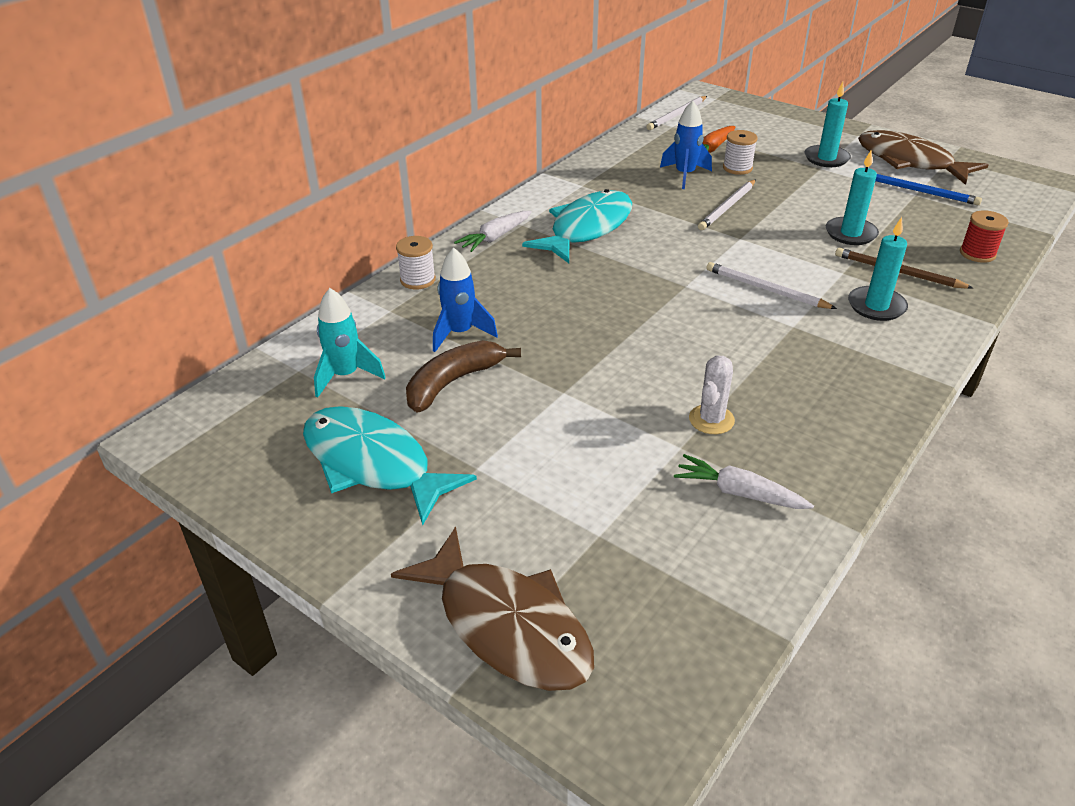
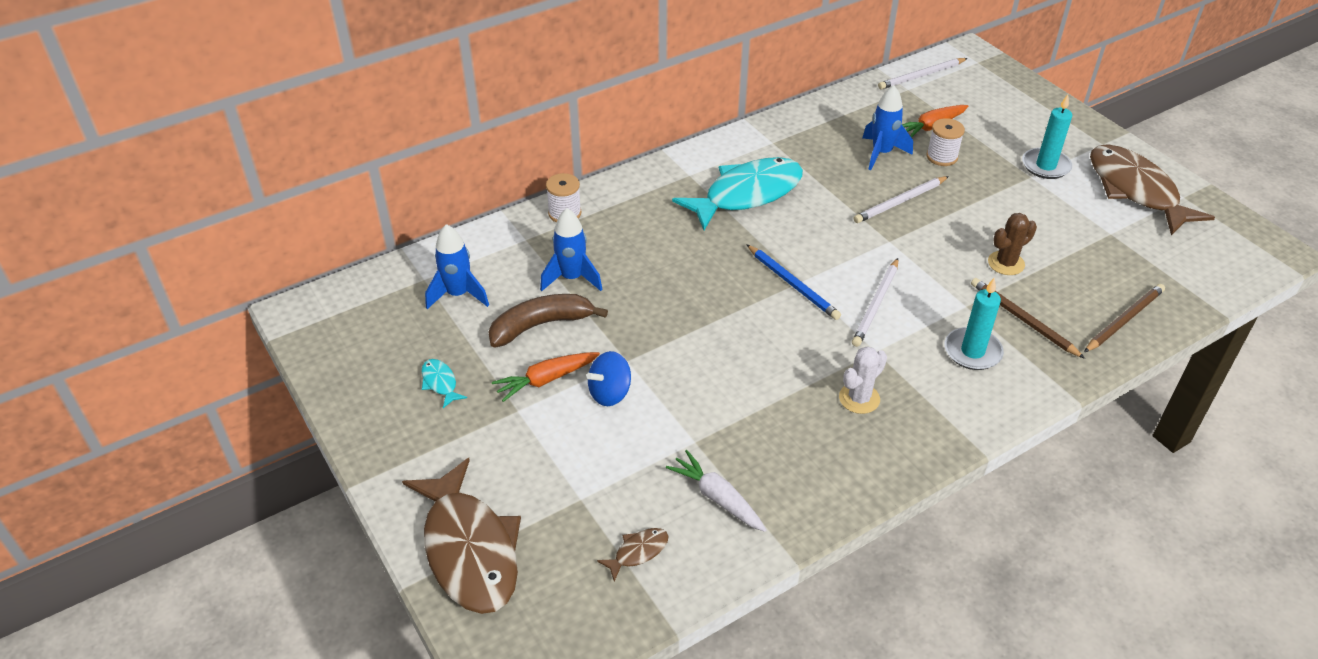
camera: 20 degrees right, 5 degrees up
turquoise fish [303,406,477,525] -> turquoise fish [422,359,467,408], size x0.40
turquoise rocket [314,288,386,397] -> blue rocket [425,224,489,309]
white carrot [454,211,532,252] -> none
white cactus [689,356,735,434] -> white cactus moved to [839,346,887,414]
white pencil [706,262,837,309] -> white pencil turned 120 degrees counterclockwise [852,258,898,347]
turquoise candle [826,150,879,245] -> brown cactus [988,213,1037,275]
blue pencil [875,174,982,205] -> blue pencil moved to [746,244,841,320]
red spool [960,210,1009,263] -> brown pencil [1084,284,1165,352]
none -> orange carrot [492,352,600,402]
none -> blue spinning top [586,351,631,406]
none -> brown fish [597,528,668,581]

